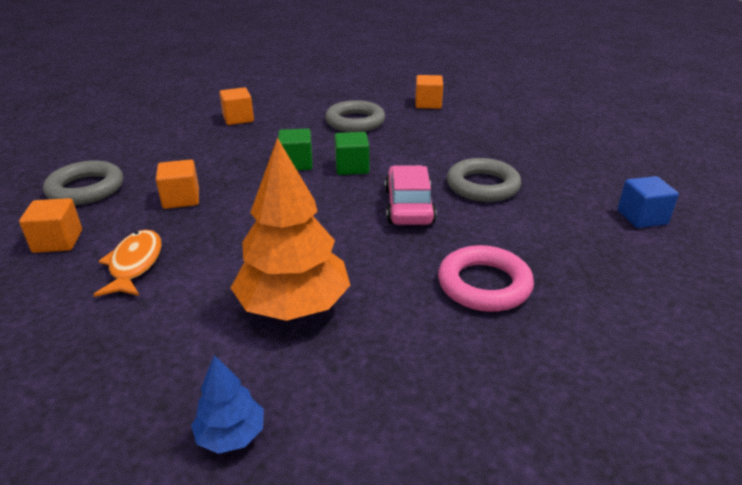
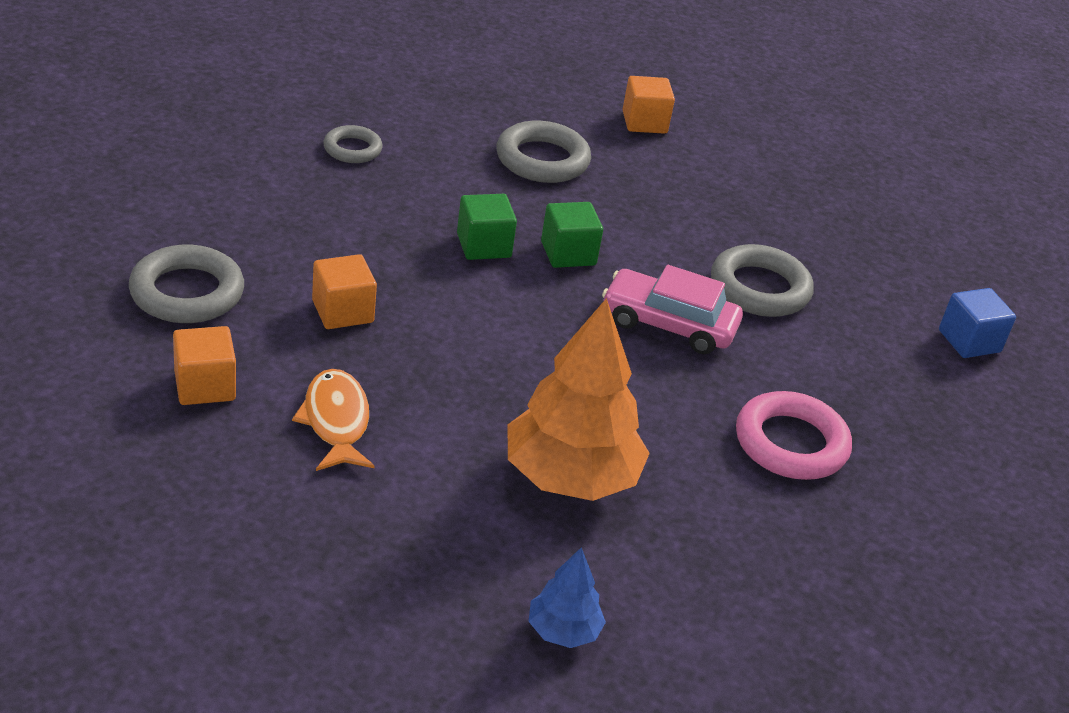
camera: 15 degrees left, 5 degrees up
orange cube [219,87,254,125] -> grey ring [323,125,383,163]
pink car [385,165,437,225] -> pink car turned 60 degrees counterclockwise [602,265,743,354]

